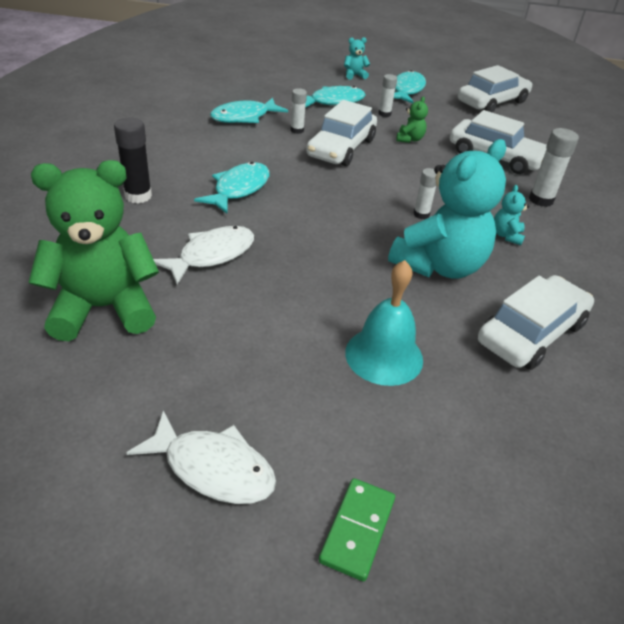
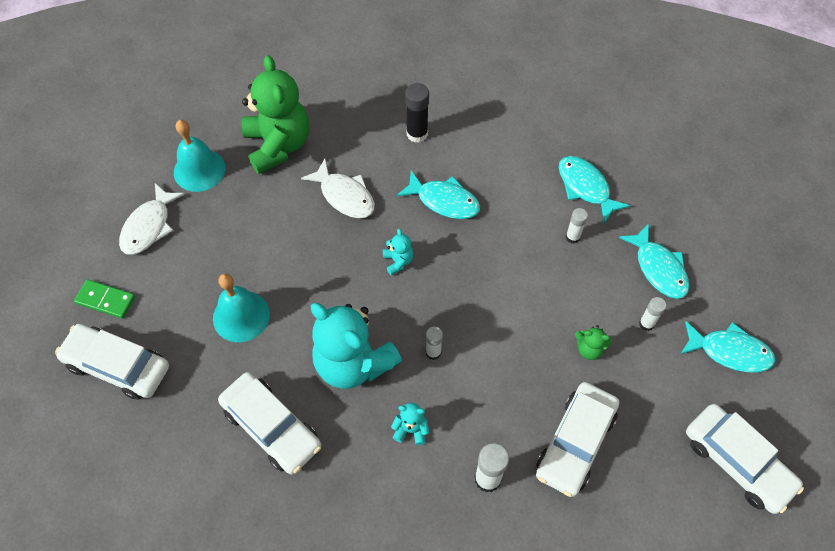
camera: 90 degrees right, 20 degrees up
white car [306,100,377,166] -> white car moved to [55,324,169,400]
turquoise teddy bear [344,37,370,80] -> turquoise teddy bear moved to [383,229,413,275]
none -> turquoise bell [174,120,225,192]

